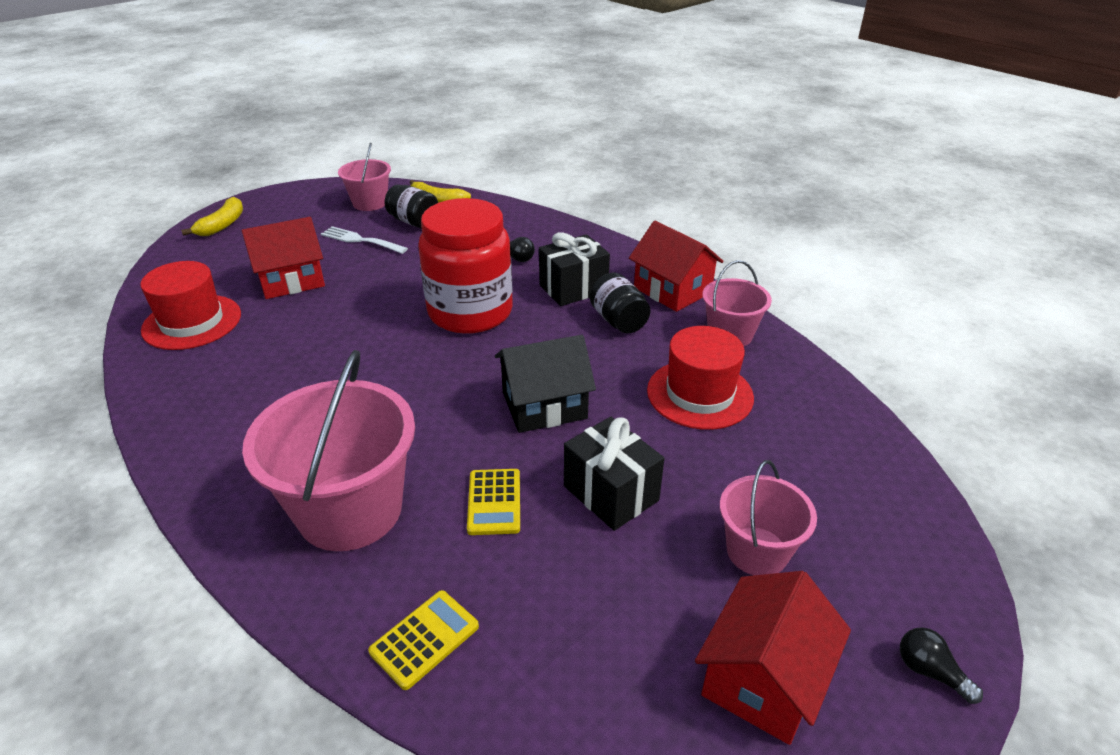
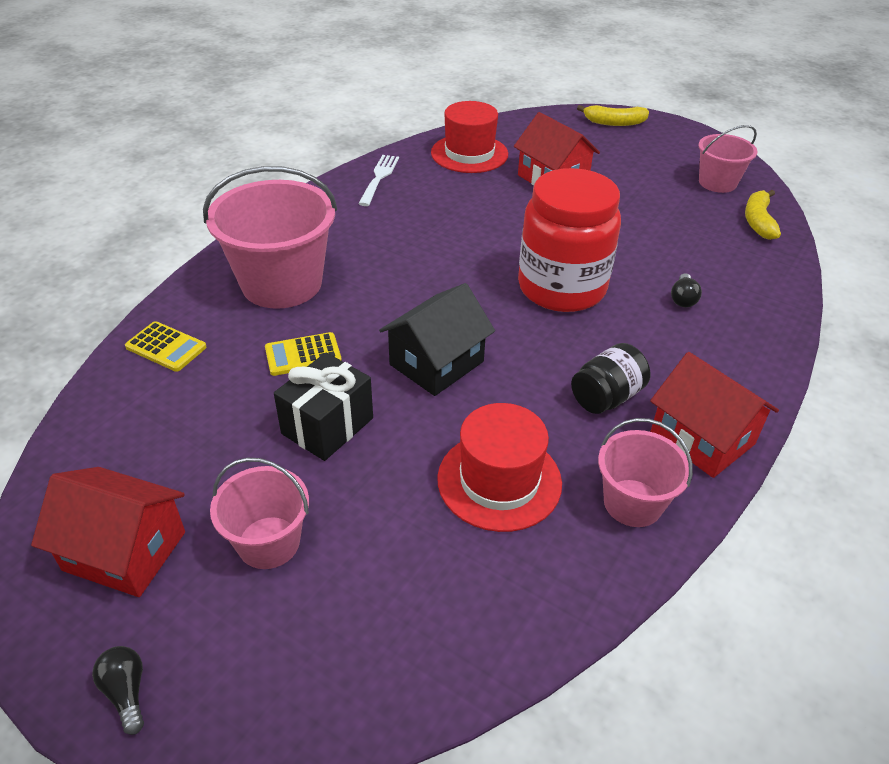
camera: 75 degrees right, 5 degrees up
white fork [321,226,408,254] -> white fork moved to [358,155,399,206]
black jar [384,185,438,228] -> none
black house [495,335,596,433] -> black house turned 75 degrees clockwise [379,283,495,396]
black gift [539,232,610,306] -> none
red house [629,221,724,312] -> red house turned 75 degrees counterclockwise [650,352,779,478]
black light bulb [900,627,983,704] -> black light bulb turned 60 degrees counterclockwise [92,646,144,735]

